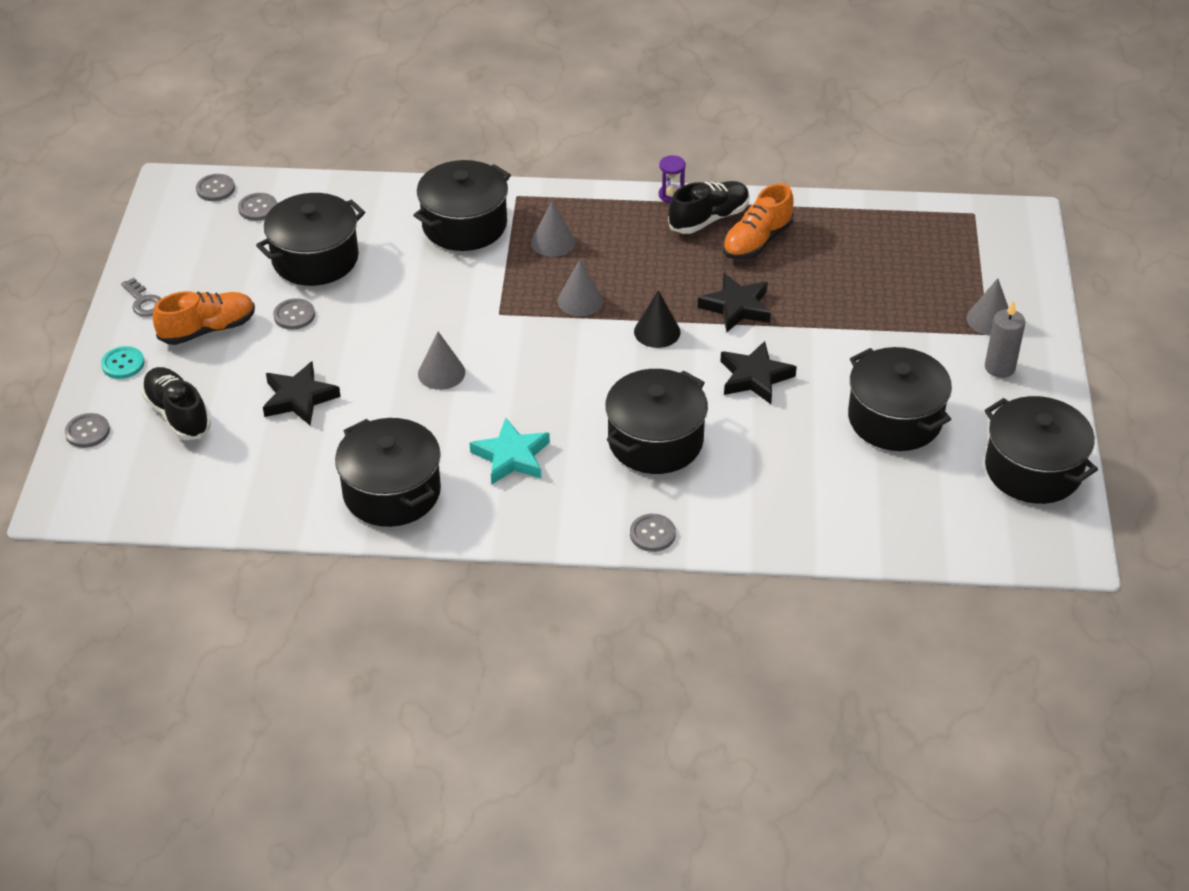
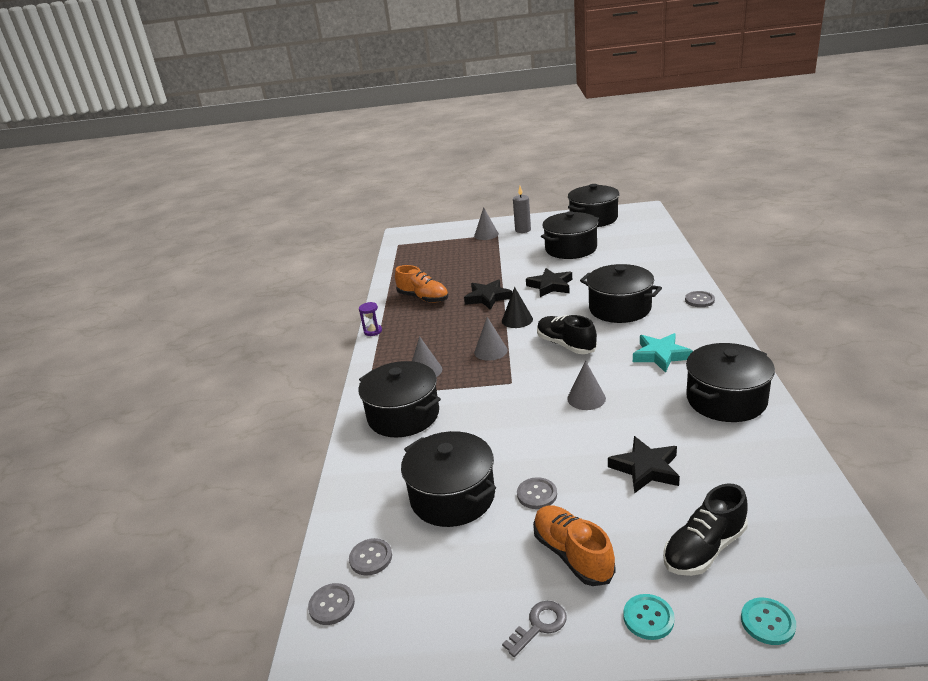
camera: 90 degrees left, 15 degrees down
grey button [65,413,110,448] -> turquoise button [741,598,796,645]
black shoe [668,181,750,234] -> black shoe moved to [537,315,597,354]

